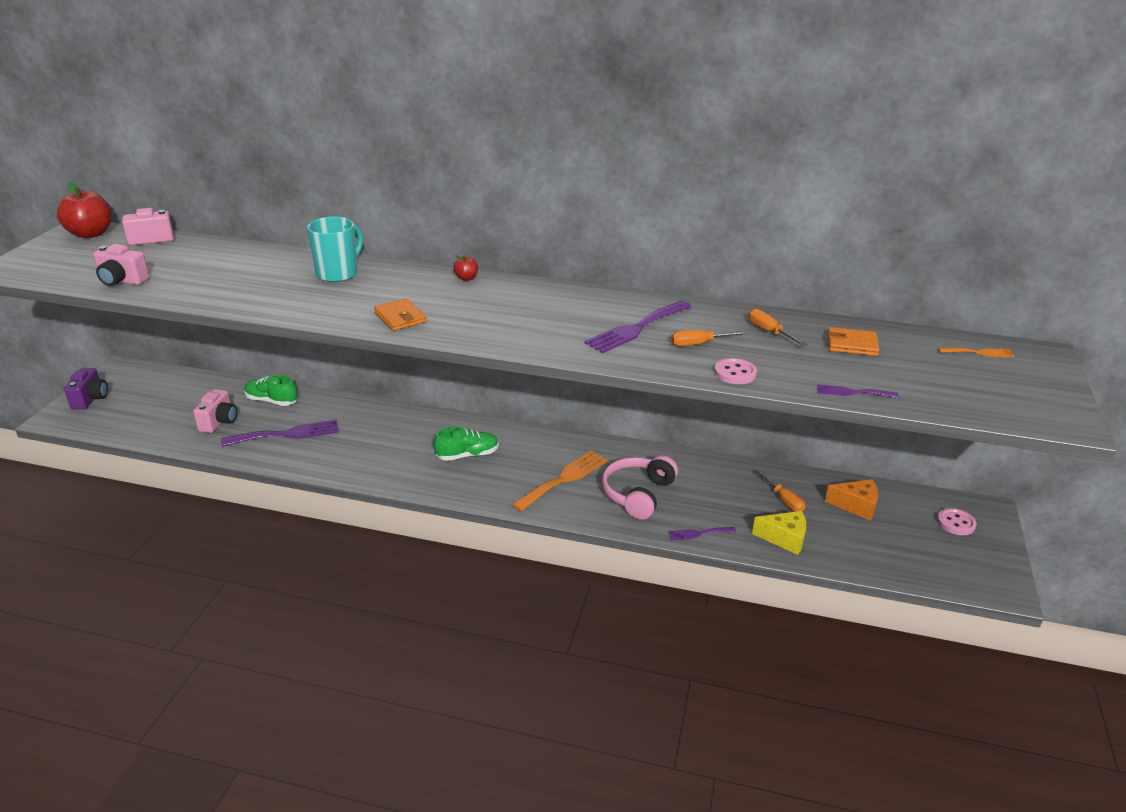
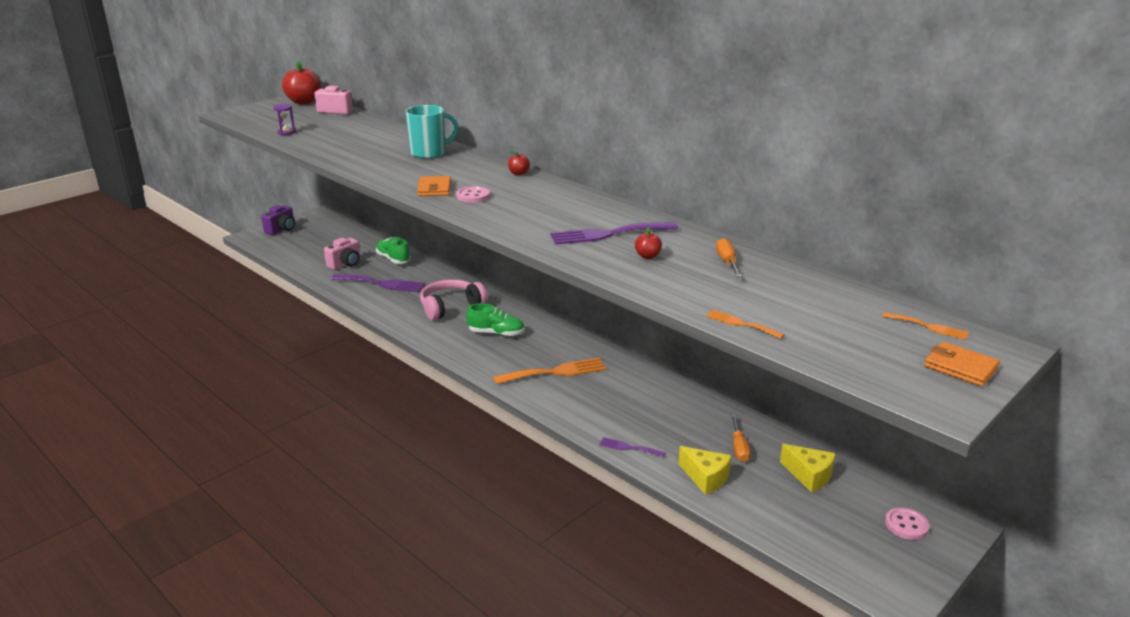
camera: 30 degrees right, 5 degrees down
pink camera [93,244,149,286] -> purple hourglass [273,104,296,135]
pink headphones [602,455,678,520] -> pink headphones moved to [420,279,487,320]
orange screwdriver [671,330,748,346] -> red apple [635,227,662,259]
pink button [714,358,757,384] -> pink button moved to [456,186,490,203]
purple fork [817,384,899,398] -> orange fork [706,309,785,339]
orange cheese [825,479,878,521] -> yellow cheese [780,444,836,492]
orange wallet [828,327,879,356] -> orange wallet moved to [924,342,1000,387]

